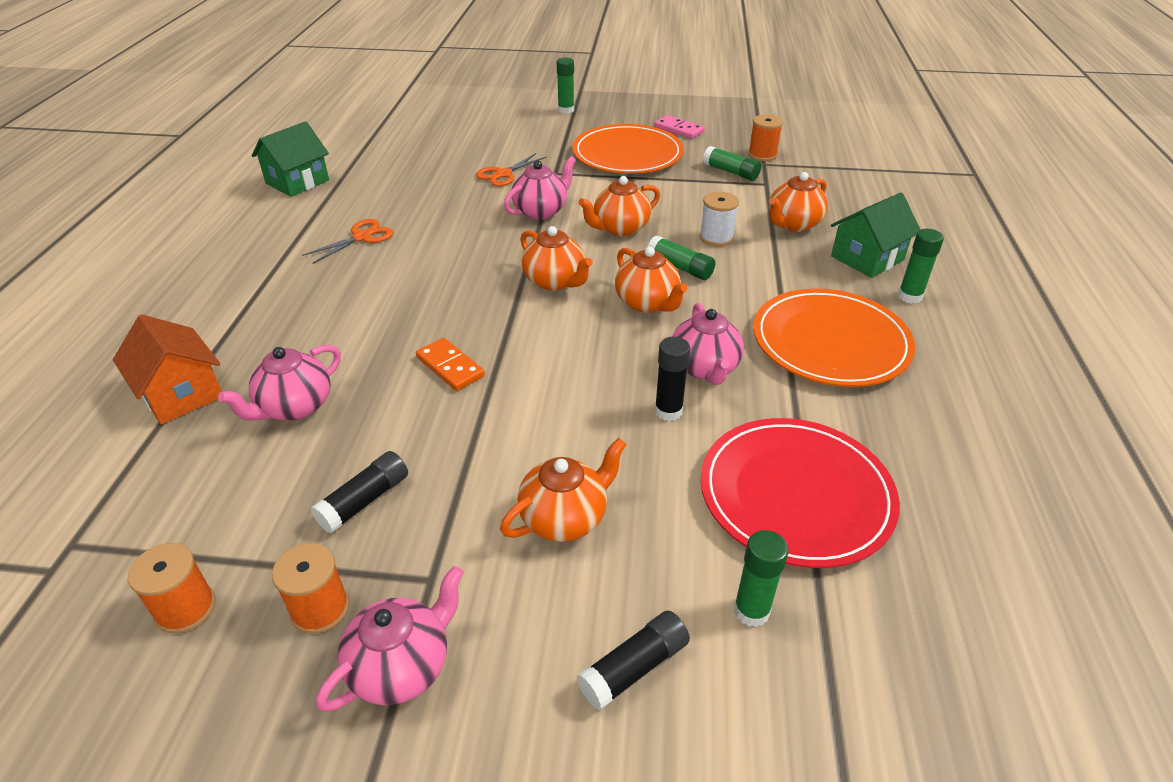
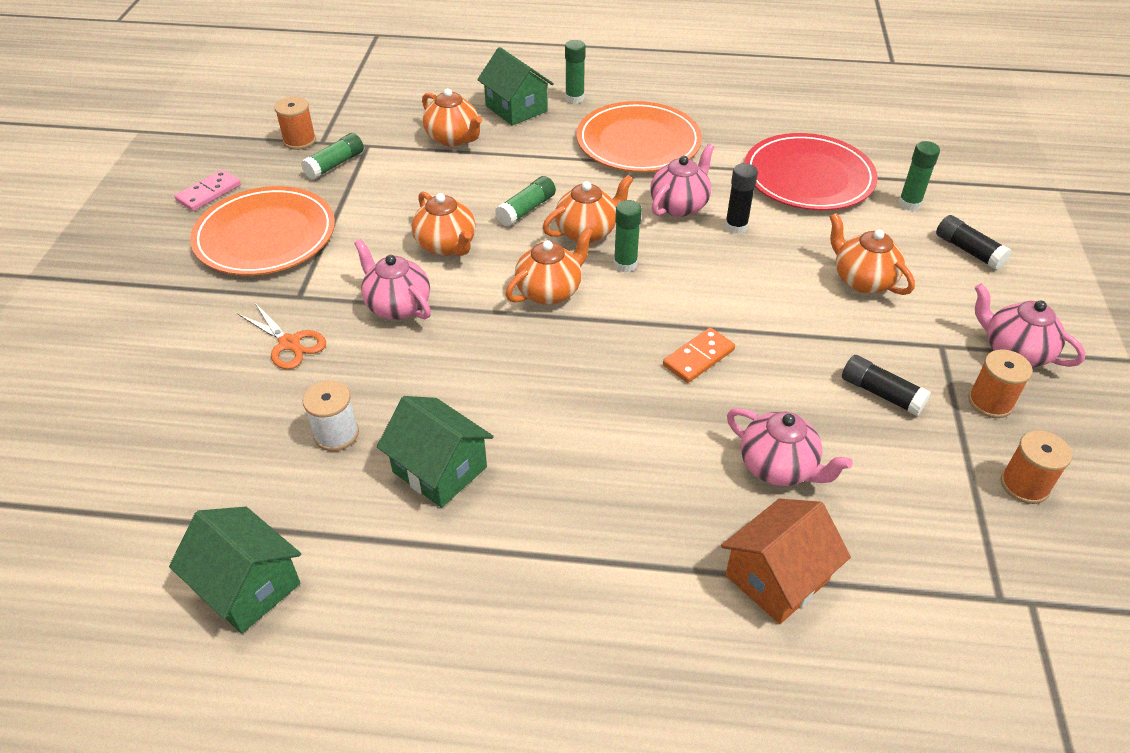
camera: 90 degrees left, 5 degrees up
orange scissors [302,219,393,264] -> green house [377,396,494,508]
green glue stick [557,57,574,114] -> green glue stick moved to [614,200,642,272]
pink teapot [672,303,744,385] -> pink teapot turned 45 degrees counterclockwise [650,143,714,217]
white spool [699,192,739,246] -> white spool moved to [303,380,359,451]

